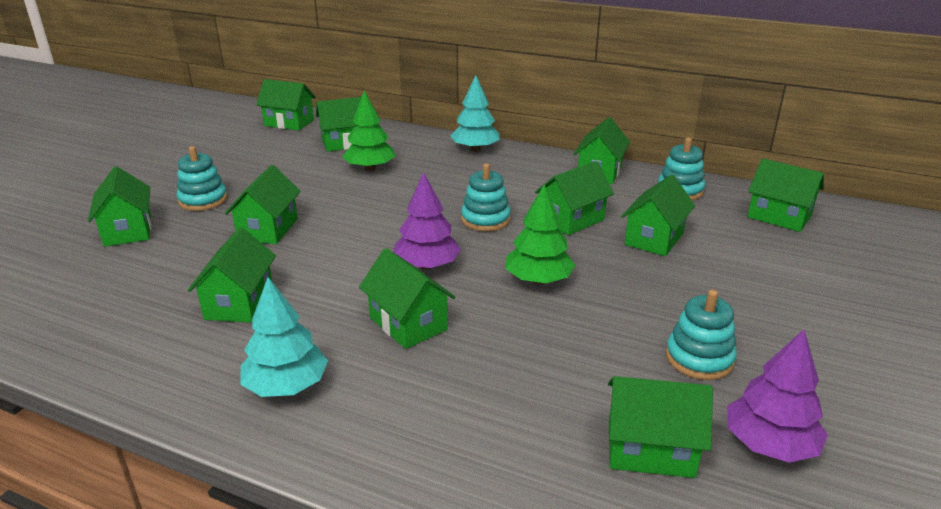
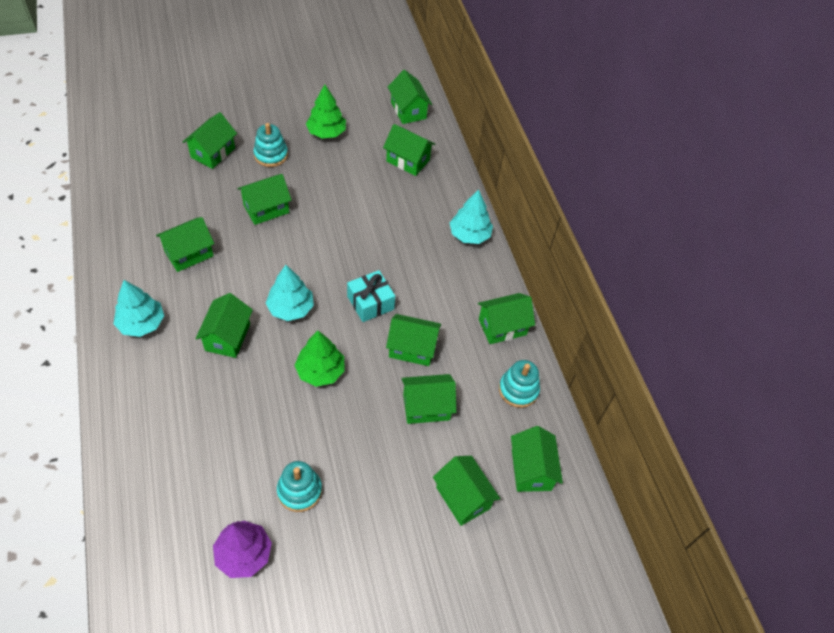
camera: 45 degrees right, 25 degrees up
green tree [342,91,396,171] -> green tree moved to [306,84,346,138]
purple tree [394,172,461,270] -> turquoise tree [266,265,314,321]
turquoise stacking toy [461,163,511,231] -> turquoise gift [347,270,395,322]
green house [608,376,713,478] -> green house moved to [433,456,501,526]

